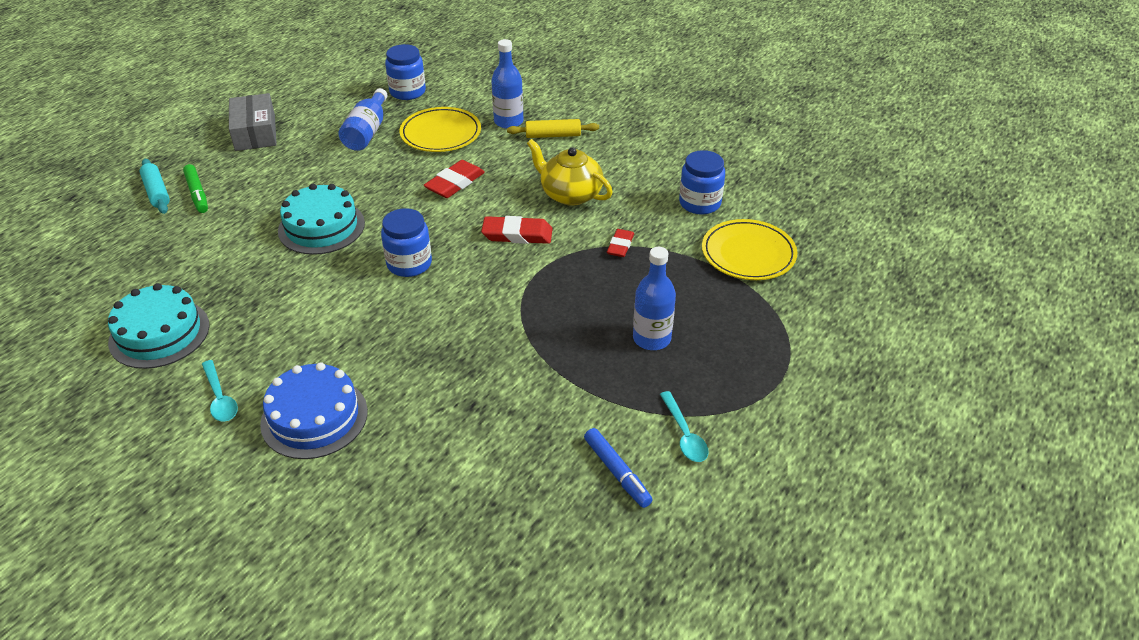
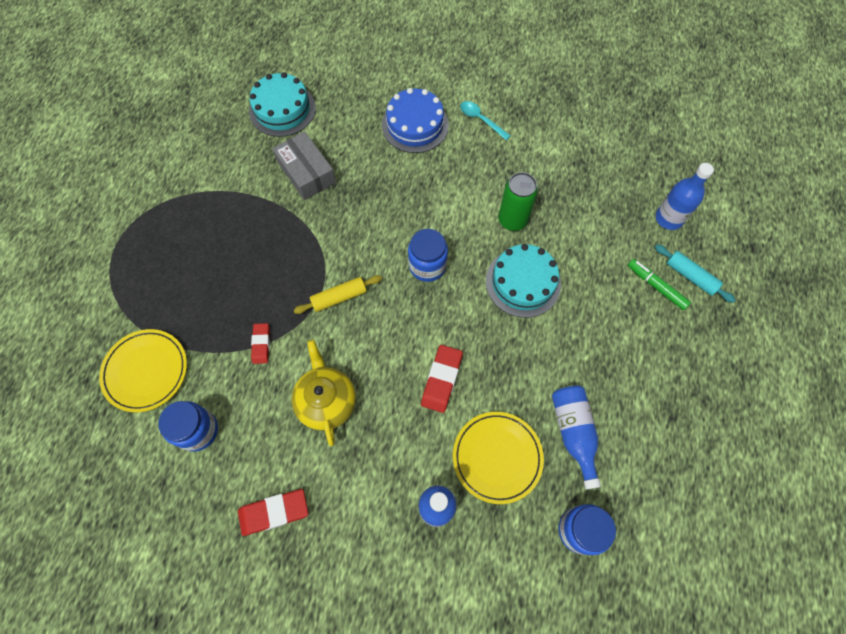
camera: 160 degrees right, 25 degrees up
turquoise cake [108,283,210,369] -> turquoise cake moved to [249,72,316,137]
grey box [229,93,277,151] -> grey box moved to [272,131,336,200]
red eraser [481,216,553,244] -> red eraser moved to [238,489,308,536]
yellow rolling pin [507,119,599,138] -> yellow rolling pin moved to [294,275,382,314]
yellow teapot [527,139,613,206] -> yellow teapot turned 120 degrees counterclockwise [291,340,356,446]
blue marker [584,428,653,508] -> none
blue bottle [633,247,676,350] -> blue bottle moved to [656,163,714,230]
turquoise spoon [660,391,709,462] -> none
none -> green can [498,172,538,231]

